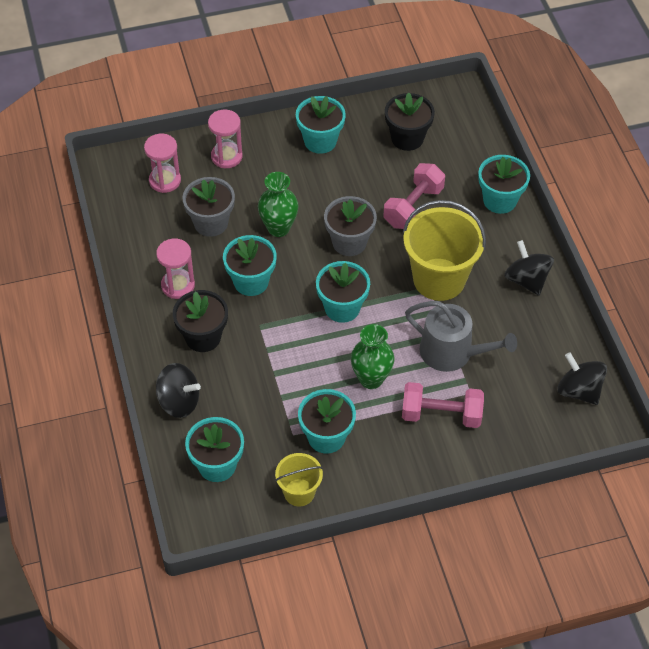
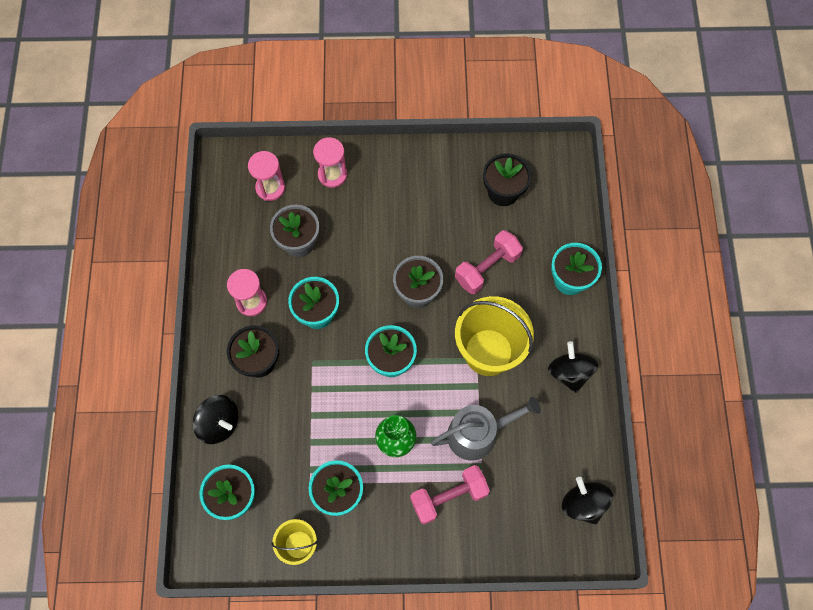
camera: 15 degrees right, 15 degrees up
green vase [258,172,298,237] -> none
turquoise flower pot [296,96,346,154] -> none
pink dumbbell [402,382,484,428] -> pink dumbbell turned 45 degrees counterclockwise [410,465,490,524]
grey watering can [405,301,517,372] -> grey watering can turned 60 degrees counterclockwise [431,397,541,461]

